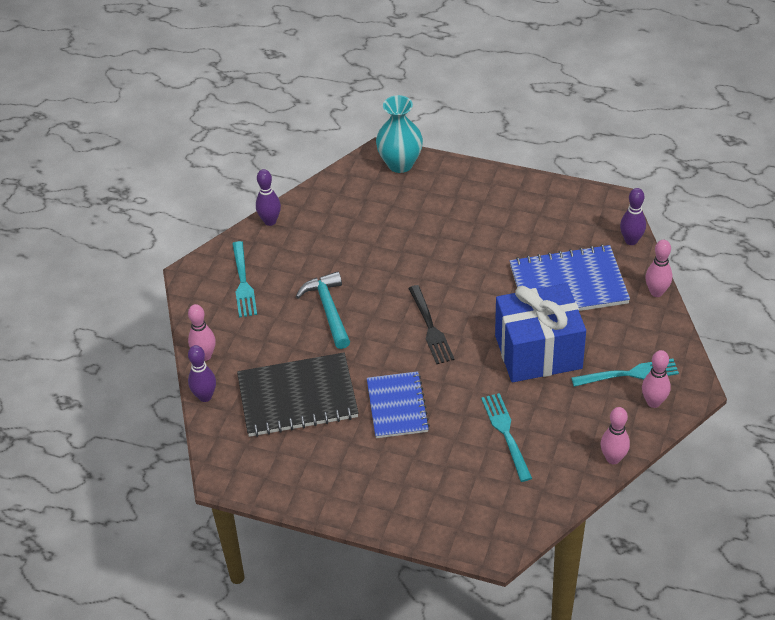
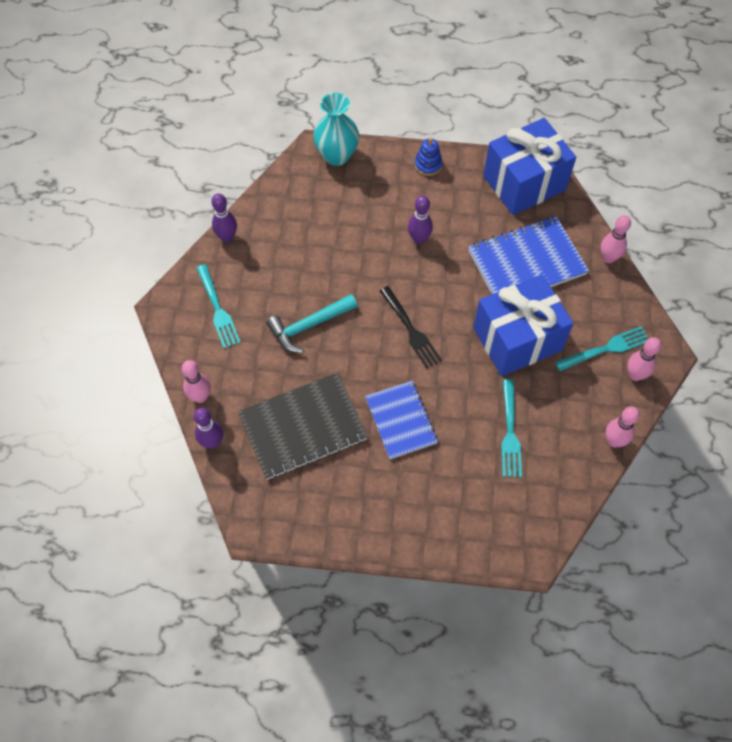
camera: 15 degrees left, 15 degrees up
turquoise hammer [296,271,350,349] -> turquoise hammer turned 90 degrees counterclockwise [266,294,357,353]
turquoise fork [481,393,532,482] -> turquoise fork turned 150 degrees counterclockwise [501,379,522,477]
purple bowling pin [620,188,646,245] -> purple bowling pin moved to [408,195,433,244]
none -> blue stacking toy [415,137,442,176]
none -> blue gift [483,118,576,215]

